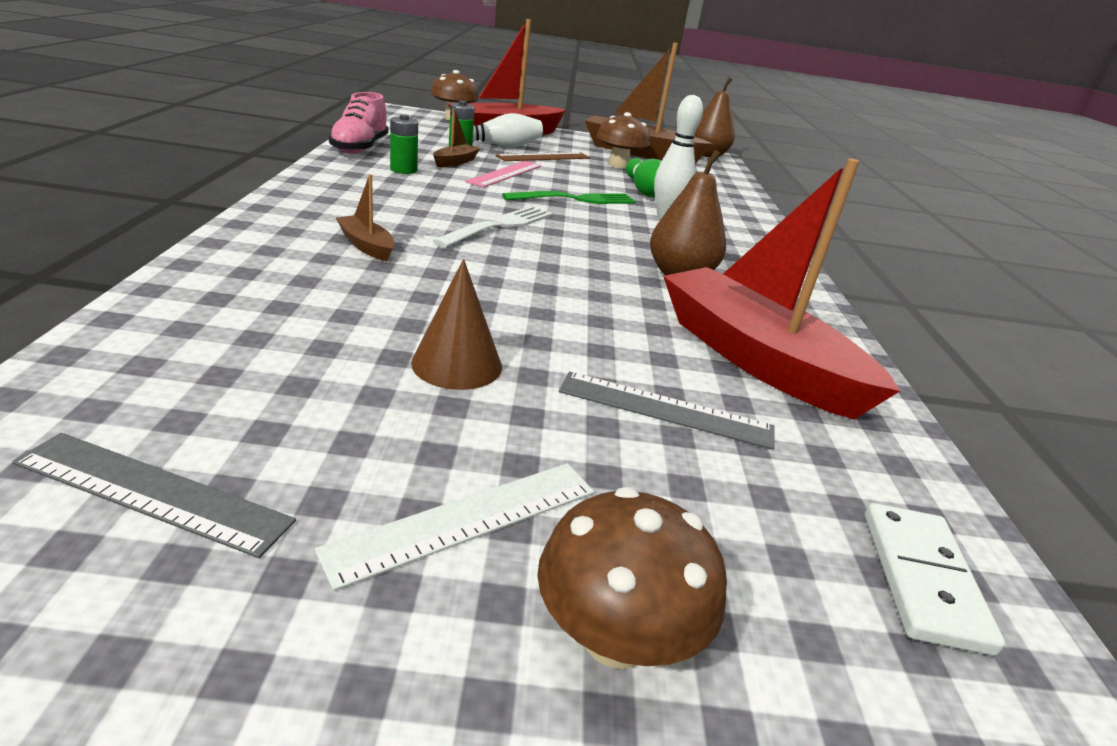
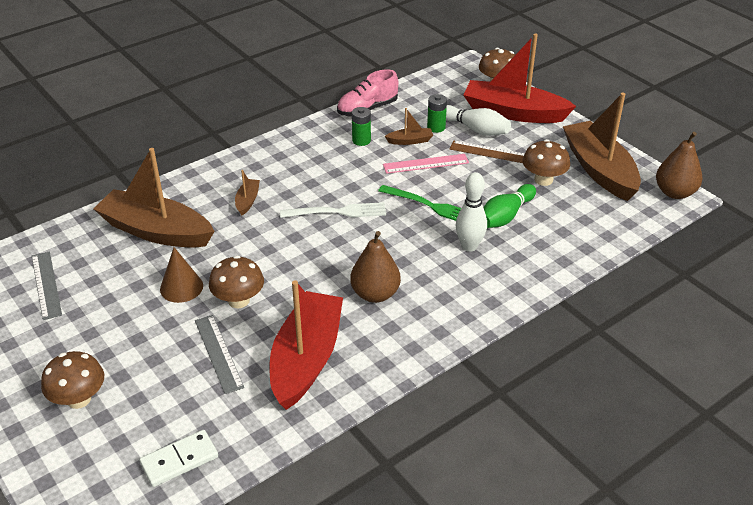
camera: 55 degrees right, 10 degrees up
white ruler [315,463,594,591] -> none
none -> brown boat [94,148,215,248]
none -> brown mushroom [209,255,264,308]

